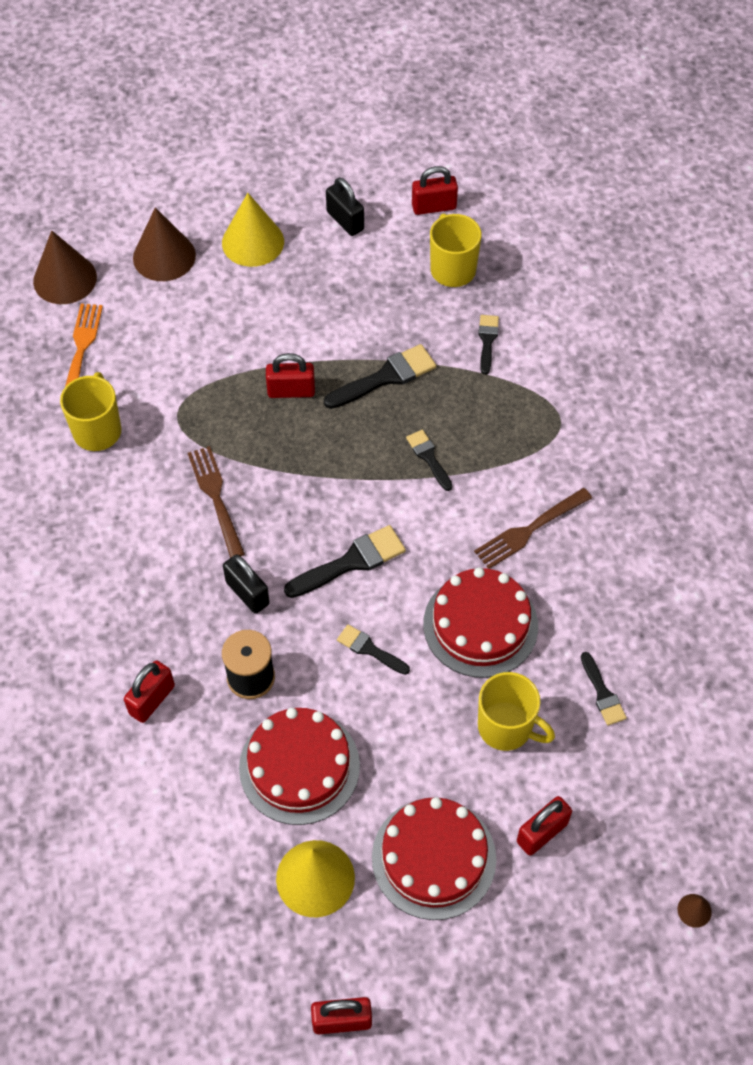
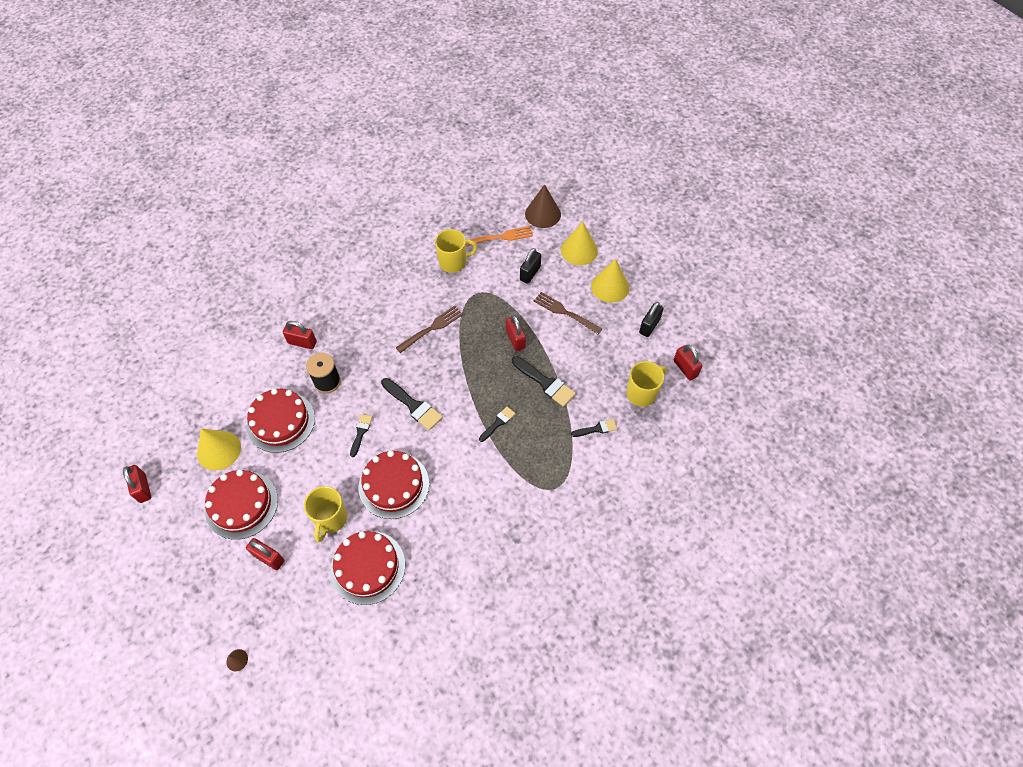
camera: 70 degrees right, 0 degrees up
brown cone [133,207,196,281] -> yellow cone [561,222,598,265]
black padlock [223,554,270,614] -> black padlock moved to [520,248,541,284]
brown fork [474,488,592,569] -> brown fork moved to [534,292,602,334]
black brush [581,652,627,726] -> red cake [330,531,405,605]

